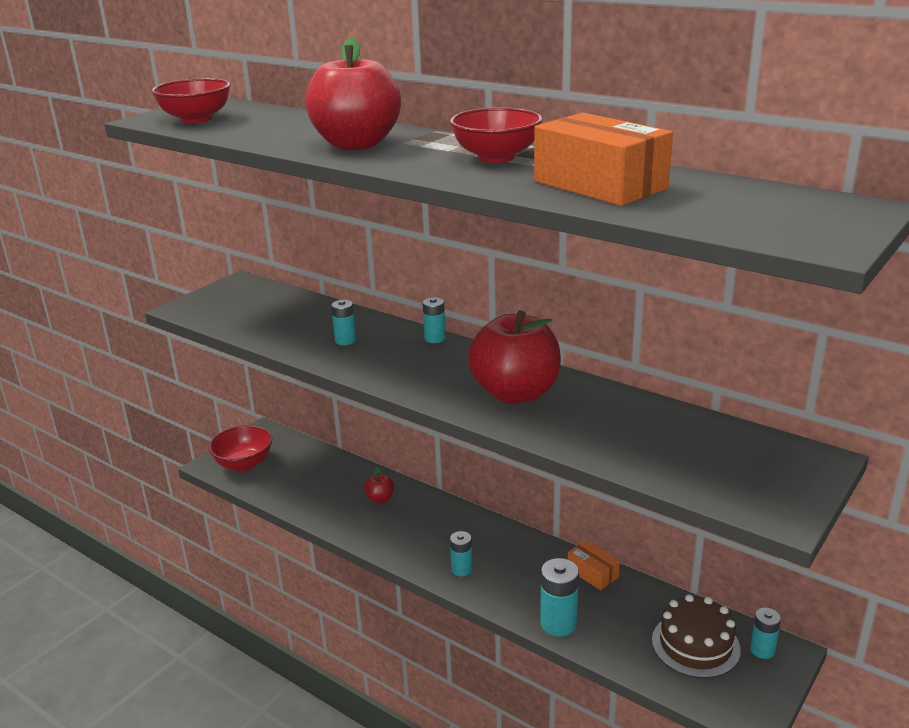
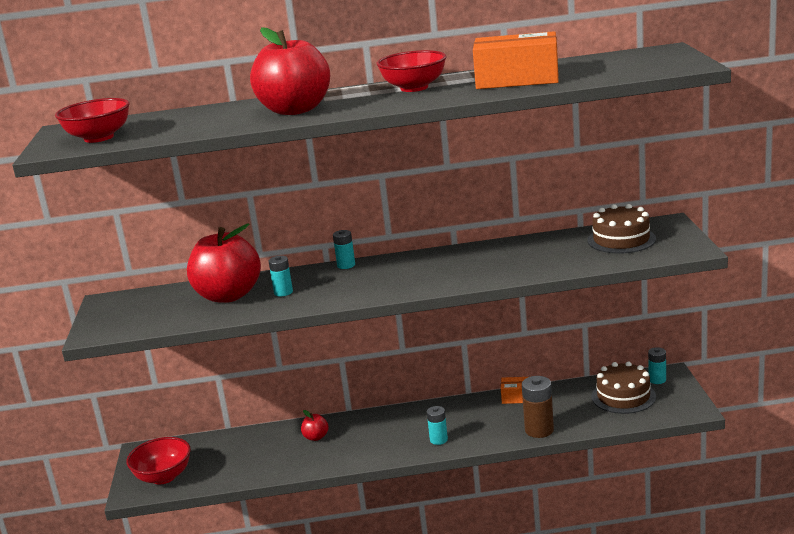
camera: 40 degrees left, 5 degrees down
red apple [468,310,561,404] -> red apple moved to [187,224,261,303]
turquoise battery [540,558,579,637] -> brown battery [522,376,554,438]
none -> brown cake [587,204,656,254]

